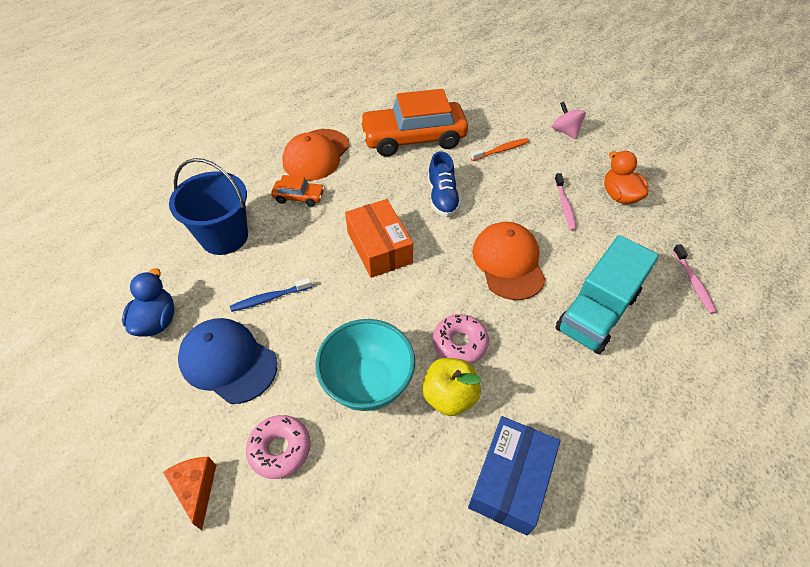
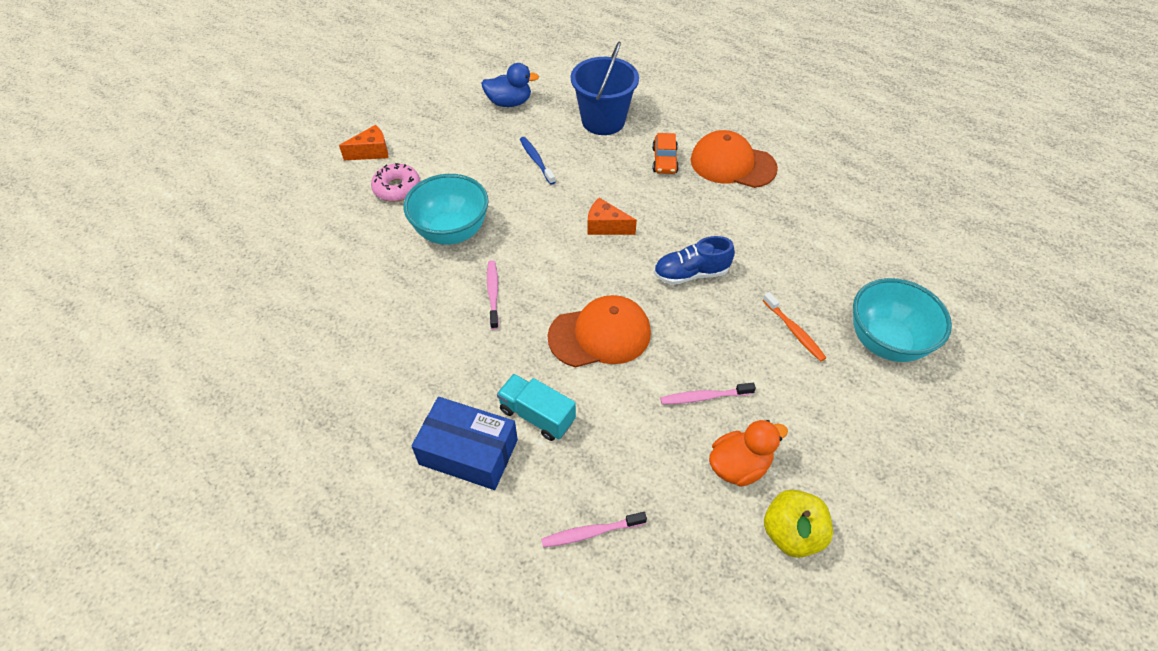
camera: 85 degrees right, 0 degrees up
blue cap [178,318,277,404] -> none
orange box [345,199,413,278] -> orange cheese [587,198,637,235]
orange car [359,89,468,157] -> none
yellow apple [422,358,481,416] -> yellow apple moved to [764,490,833,558]
pink donut [433,314,489,364] -> pink toothbrush [487,260,499,329]
blue box [468,416,560,536] -> blue box moved to [411,397,518,490]
pink spinning top [552,102,586,139] -> none
turquoise truck [555,235,659,354] -> turquoise truck [497,374,576,441], size x0.62
none -> turquoise bowl [853,278,952,362]

